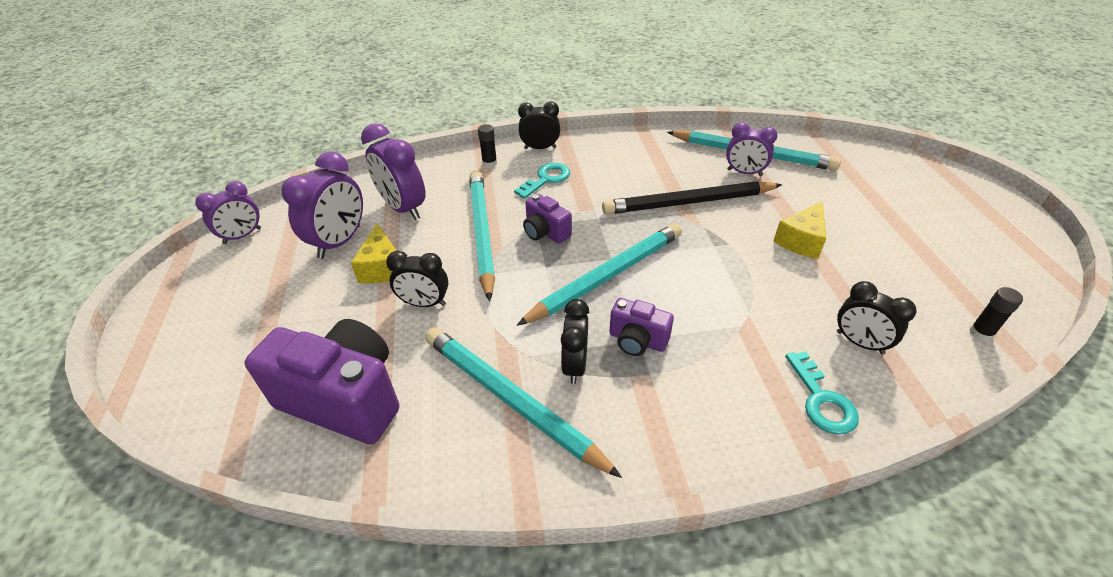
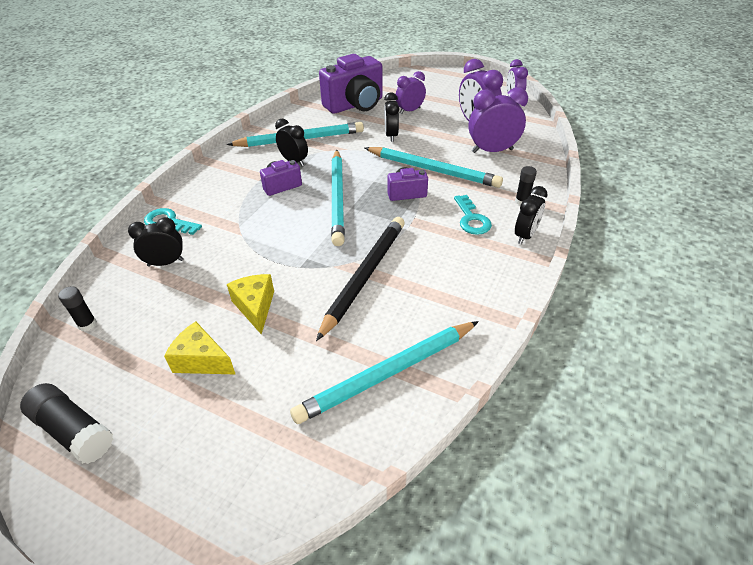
camera: 125 degrees right, 0 degrees up
yellow cheese [351,223,397,284] -> yellow cheese moved to [164,322,236,375]
black clock [386,251,448,307] -> black clock turned 45 degrees counterclockwise [384,93,399,142]
purple clock [726,123,777,176] -> purple clock moved to [396,71,426,114]
none -> black glue stick [20,383,113,464]

